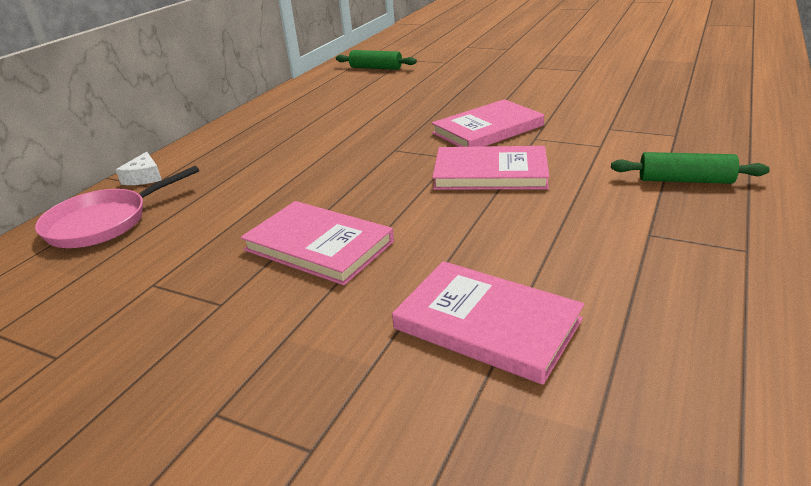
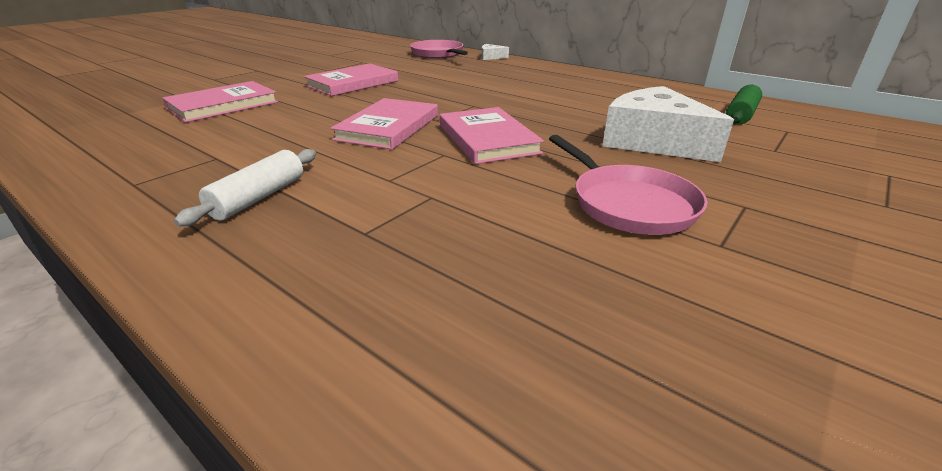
camera: 100 degrees right, 0 degrees up
green rolling pin [611,152,770,184] -> white rolling pin [174,149,316,226]
none -> pink pan [549,135,708,235]
none -> white cheese [602,86,734,162]

